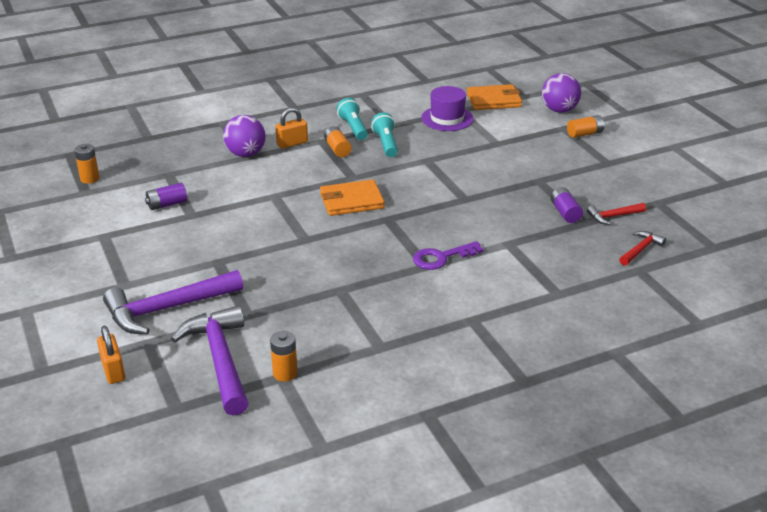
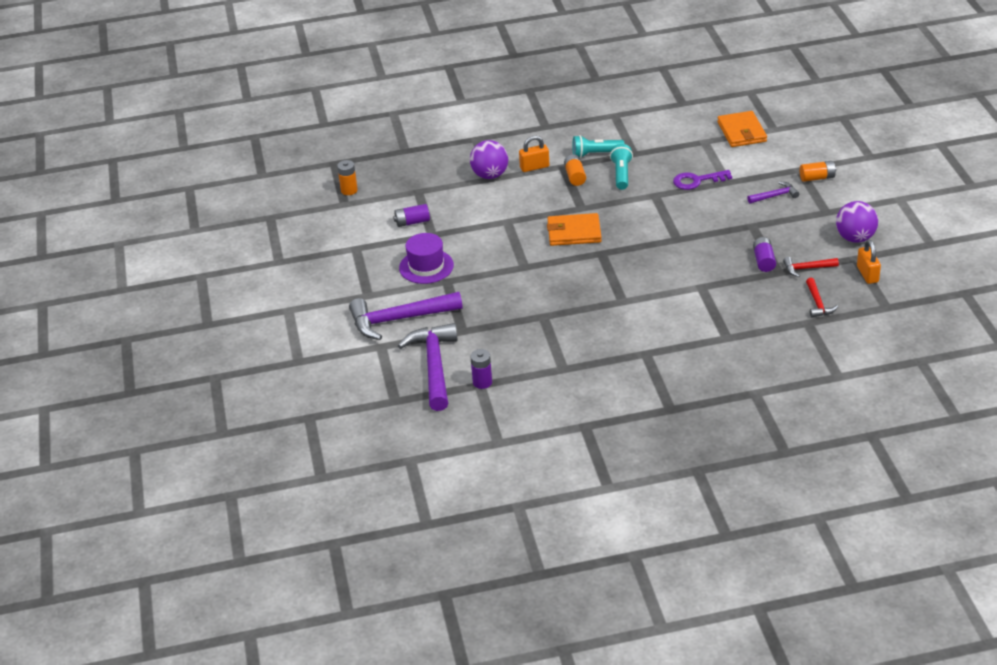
camera: 15 degrees right, 5 degrees up
orange padlock [97,326,125,384] -> orange padlock moved to [857,240,881,284]
orange battery [270,331,298,382] -> purple battery [470,349,492,389]
turquoise flashlight [336,98,368,140] -> turquoise flashlight turned 90 degrees counterclockwise [572,135,624,158]
purple key [413,241,483,270] -> purple key moved to [673,170,732,190]
purple hat [421,86,474,131] -> purple hat moved to [399,233,454,284]
orange wallet [467,84,522,110] -> orange wallet turned 75 degrees clockwise [717,111,767,147]
purple ball [542,73,581,113] -> purple ball moved to [836,201,878,243]
red hammer [619,231,666,266] -> red hammer turned 120 degrees clockwise [806,278,838,317]
none -> purple hammer [747,181,799,204]

